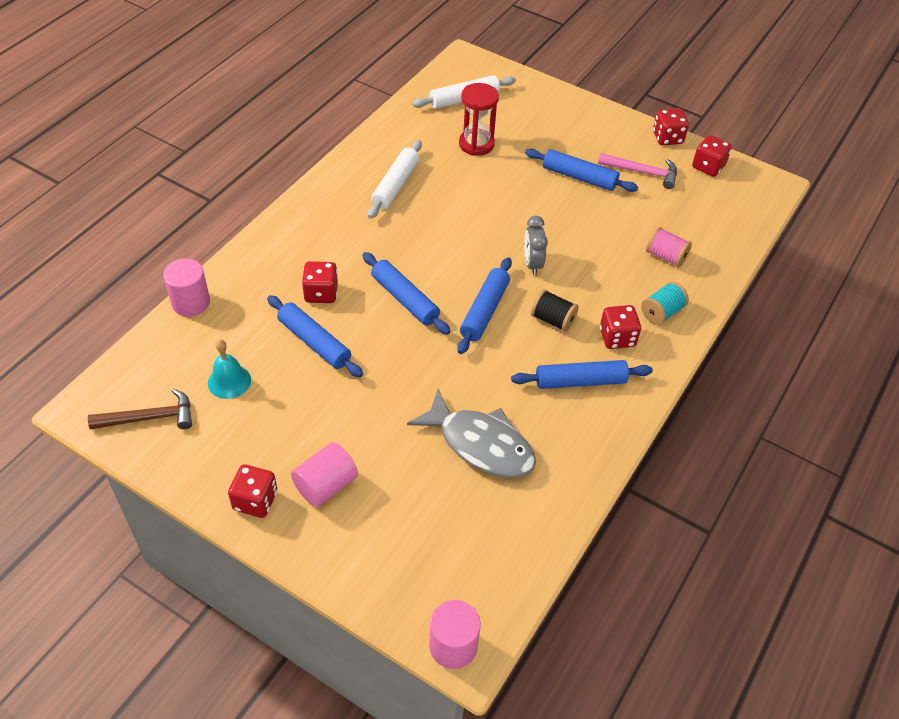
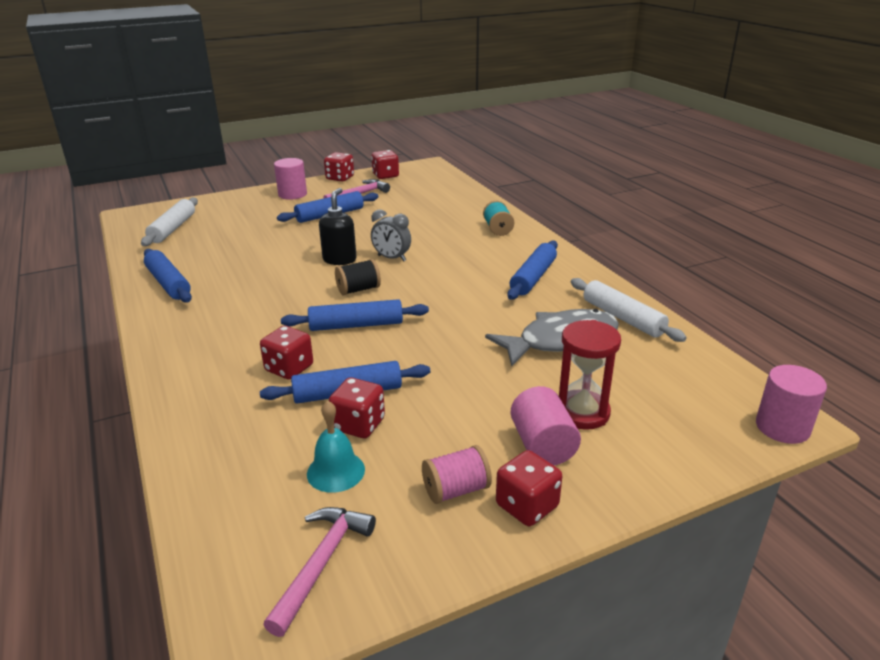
camera: 55 degrees left, 20 degrees down
brown hammer [88,389,192,429] -> pink hammer [263,507,376,637]
pink cylinder [163,258,210,316] -> pink cylinder moved to [274,158,307,200]
white rolling pin [368,140,422,219] -> white rolling pin moved to [571,278,686,342]
blue rolling pin [457,257,512,354] -> blue rolling pin moved to [144,249,192,303]
red hourglass [459,83,499,156] -> red hourglass moved to [559,320,621,430]
black spool [531,289,579,332] -> black spool moved to [335,259,381,296]
red dice [600,305,641,349] -> red dice moved to [329,377,385,438]
pink spool [646,227,692,267] -> pink spool moved to [422,445,492,504]
none -> black soap dispenser [319,188,357,265]

